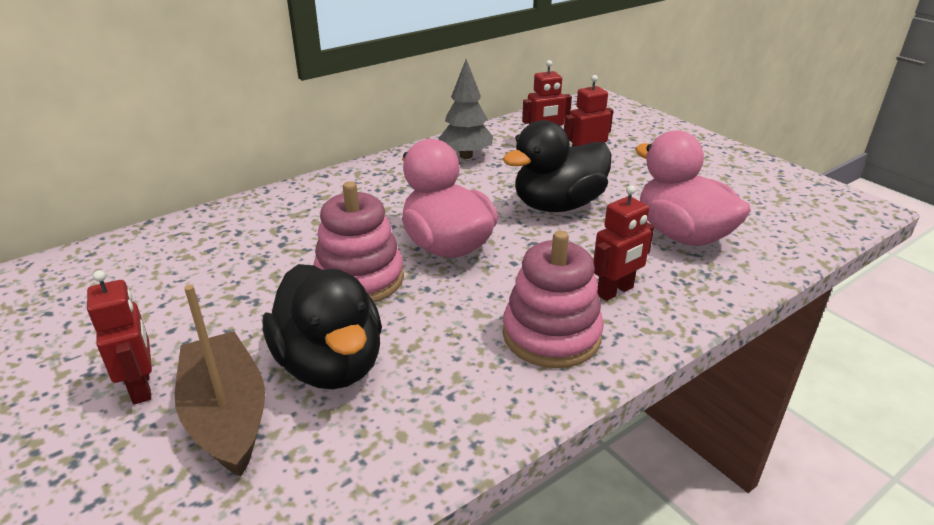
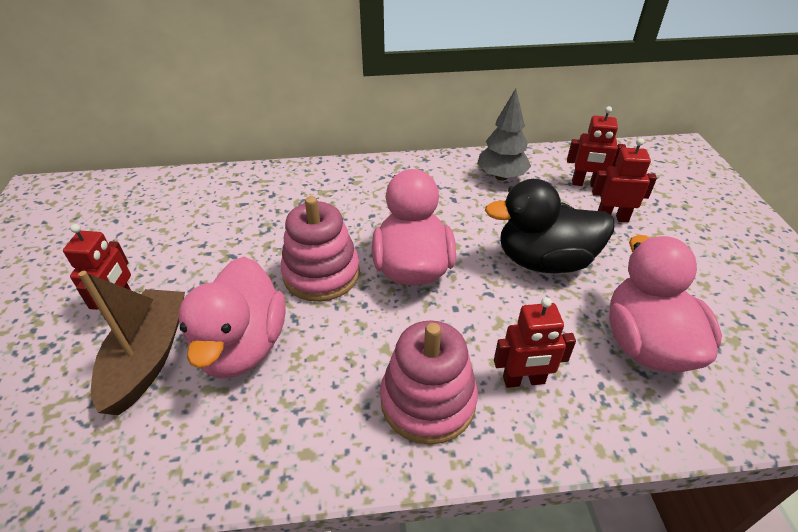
camera: 30 degrees right, 10 degrees up
black duck [263,264,382,389] -> pink duck [178,257,286,378]

